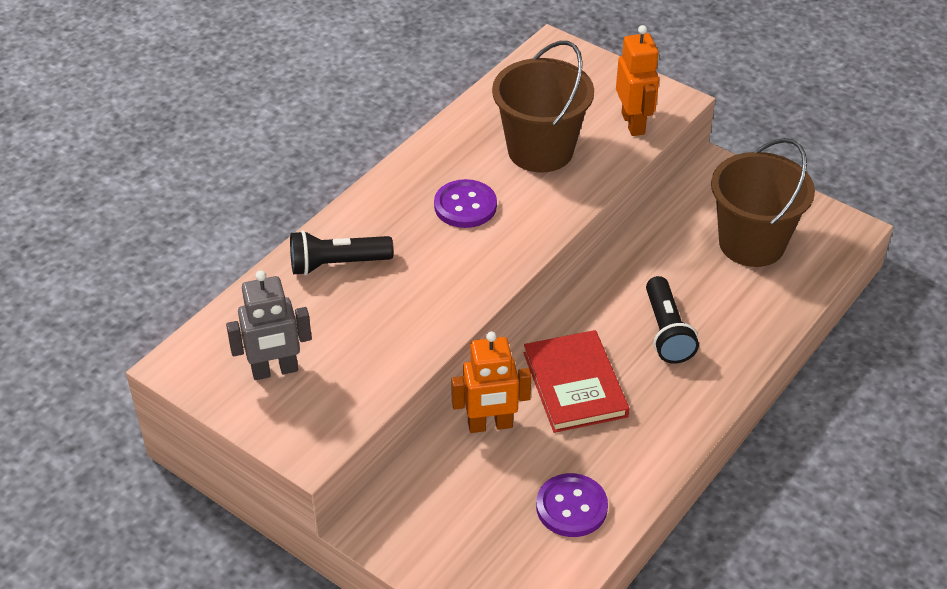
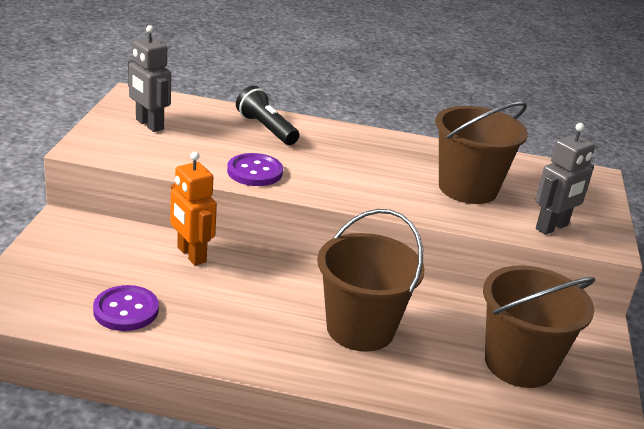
camera: 60 degrees right, 15 degrees down
purple button [434,179,497,228] -> purple button moved to [227,153,283,186]
red book [524,330,629,433] -> none
orange robot [616,25,659,136] -> grey robot [536,123,595,235]
black flashlight [646,276,699,364] -> brown bucket [317,209,425,352]

